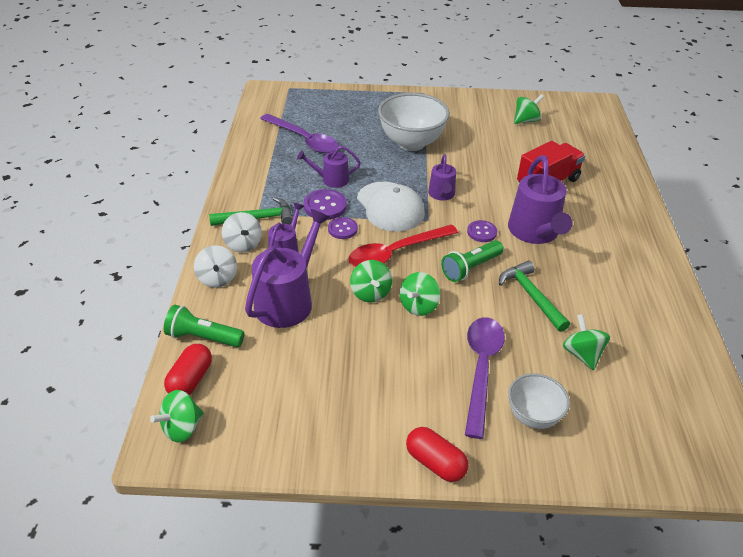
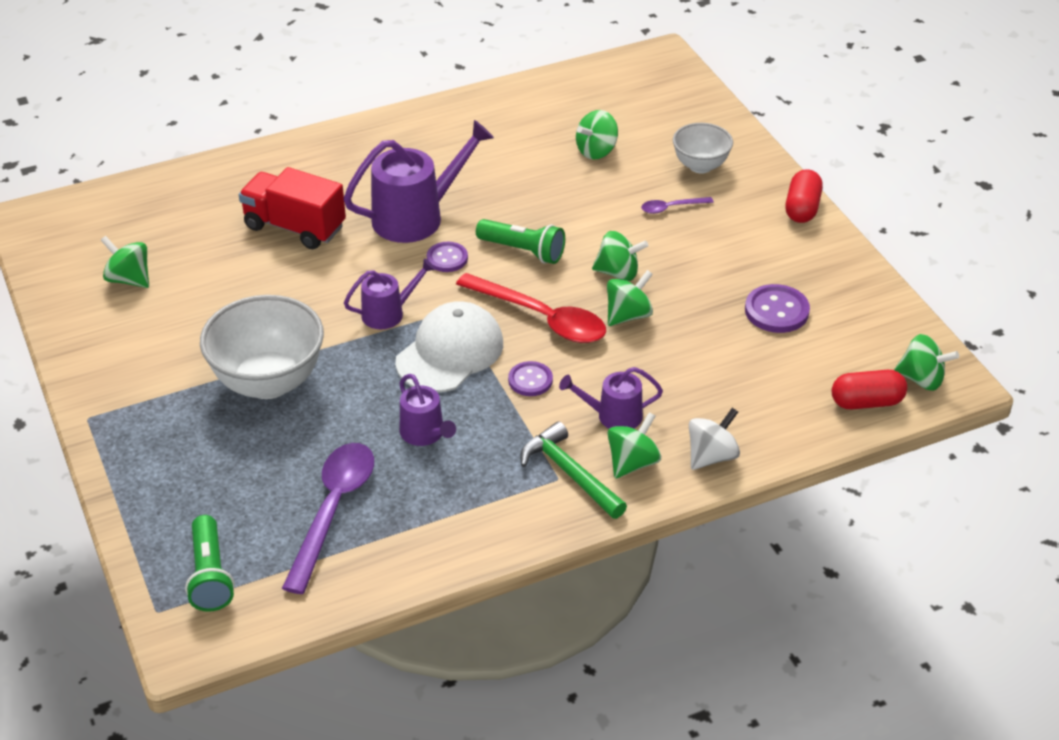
camera: 115 degrees left, 0 degrees up
green flashlight [164,305,245,347] -> green flashlight moved to [185,515,235,612]
white spinning top [222,212,262,253] -> green spinning top [607,412,661,479]
purple watering can [245,209,331,328] -> none
purple button [303,189,347,220] -> purple button moved to [745,284,810,333]
purple spoon [465,317,505,439] -> purple spoon [641,197,714,214], size x0.47
green hammer [499,261,570,332] -> none

